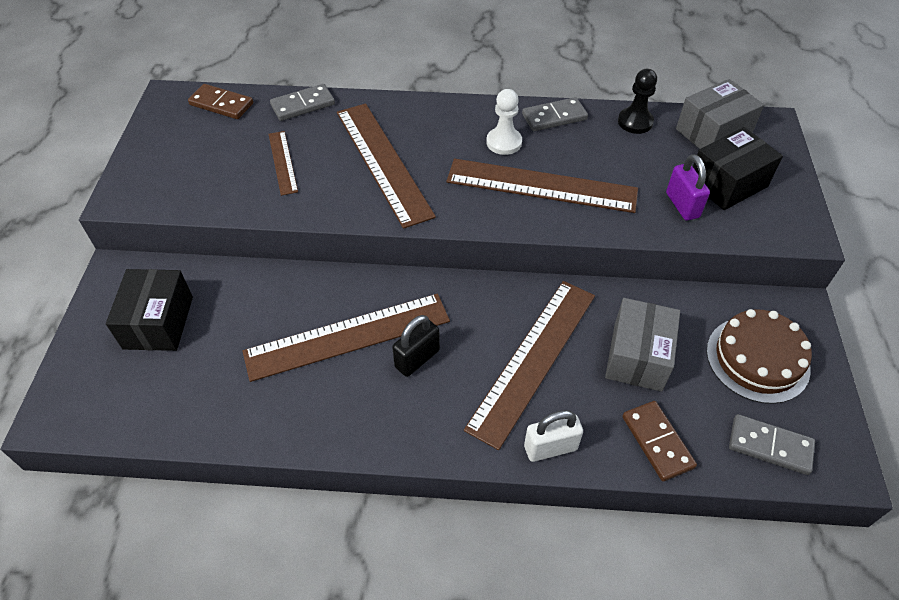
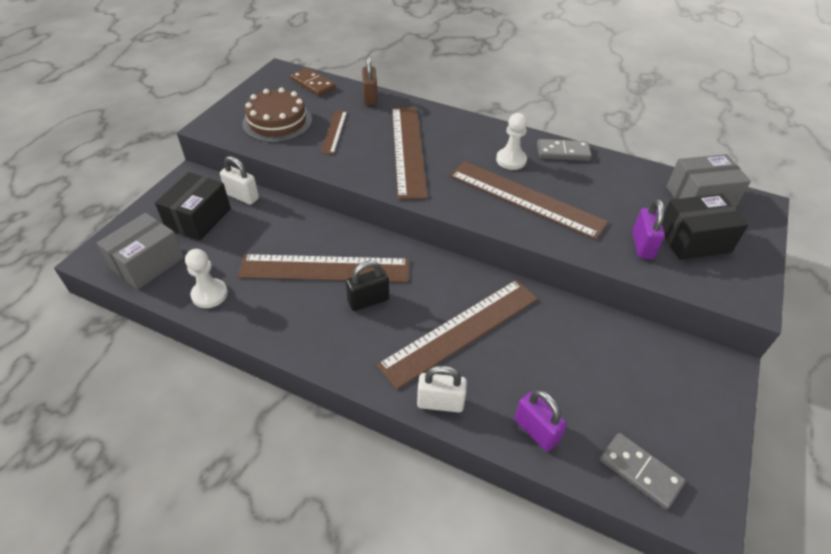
camera: 20 degrees right, 5 degrees down
grey domino [270,84,335,121] -> brown padlock [362,55,378,106]
grey box [605,298,680,392] -> grey box moved to [97,213,184,289]
black pawn [618,69,657,134] -> none
brown domino [622,401,697,481] -> purple padlock [514,390,567,452]
brown cake [707,309,812,404] -> brown cake moved to [242,88,312,142]
none -> white pawn [185,249,228,308]
none -> white padlock [220,156,259,205]

